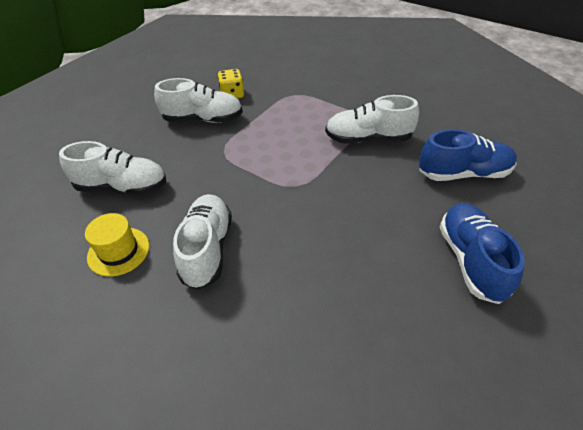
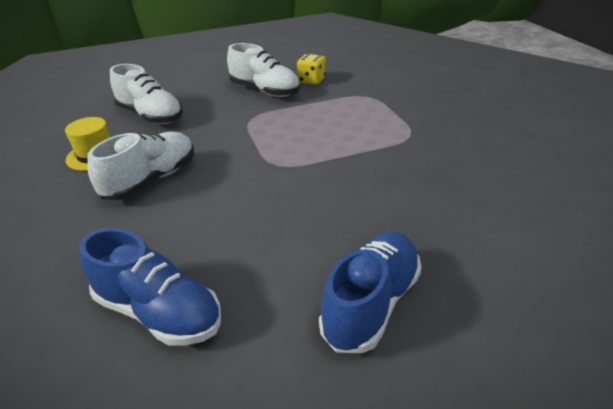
camera: 35 degrees right, 10 degrees down
white shoe [325,95,419,143] -> none
blue shoe [419,129,517,181] -> blue shoe moved to [79,228,221,346]

